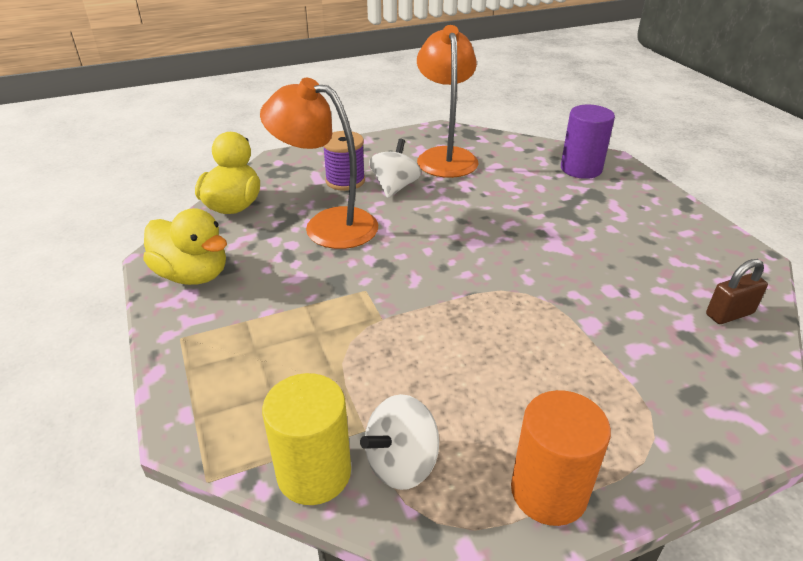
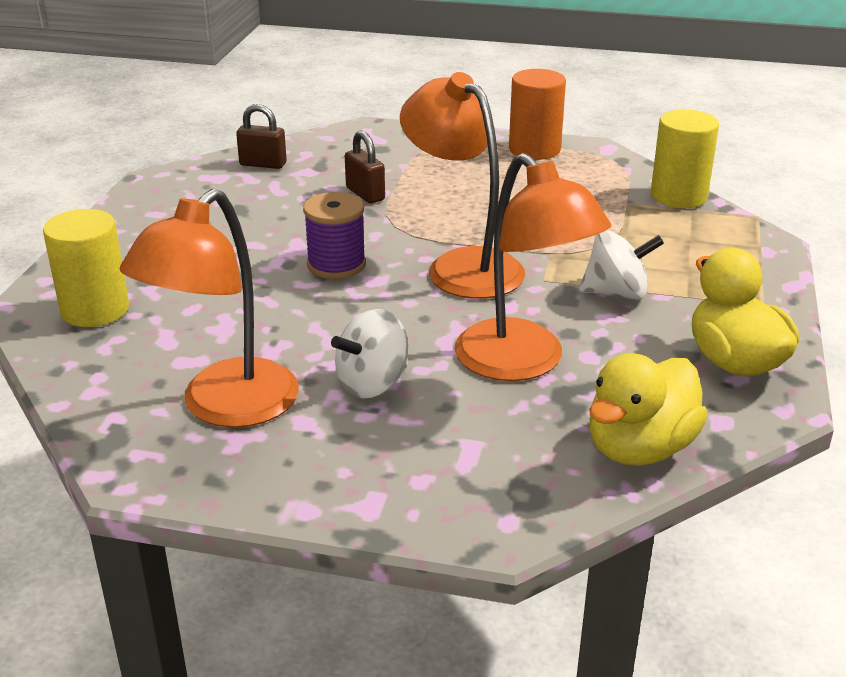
camera: 145 degrees left, 5 degrees down
purple spool [323,131,365,191] -> purple spool moved to [303,192,366,279]
white spinning top [360,394,439,490] -> white spinning top moved to [579,230,664,300]
purple cylinder [561,105,615,179] -> yellow cylinder [43,209,129,327]
none -> brown padlock [345,131,385,203]
none -> orange lamp [400,72,525,299]

